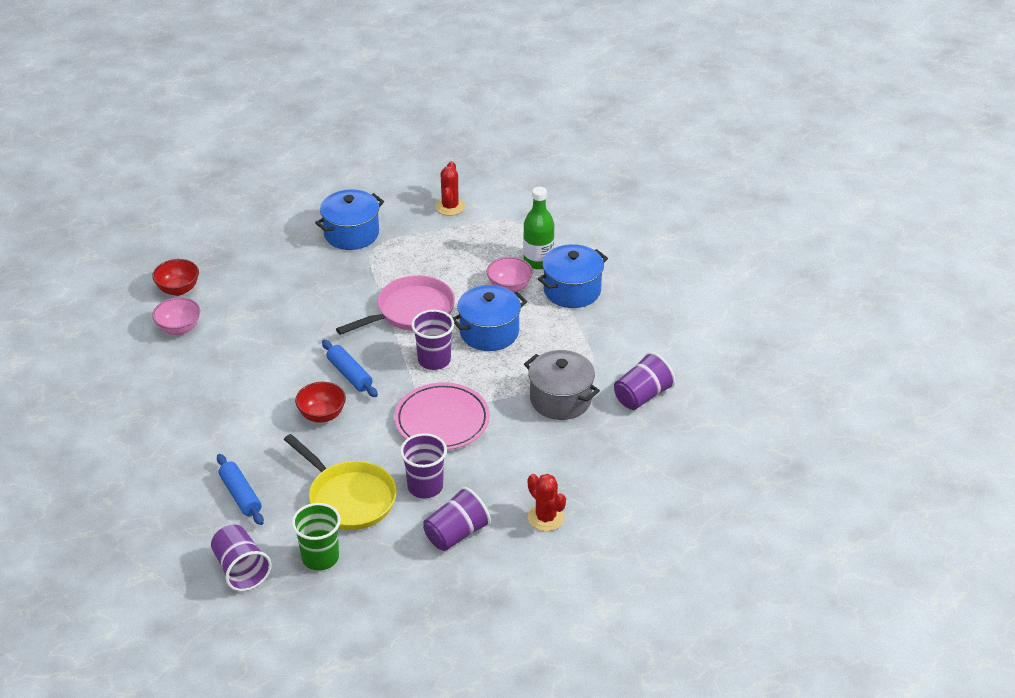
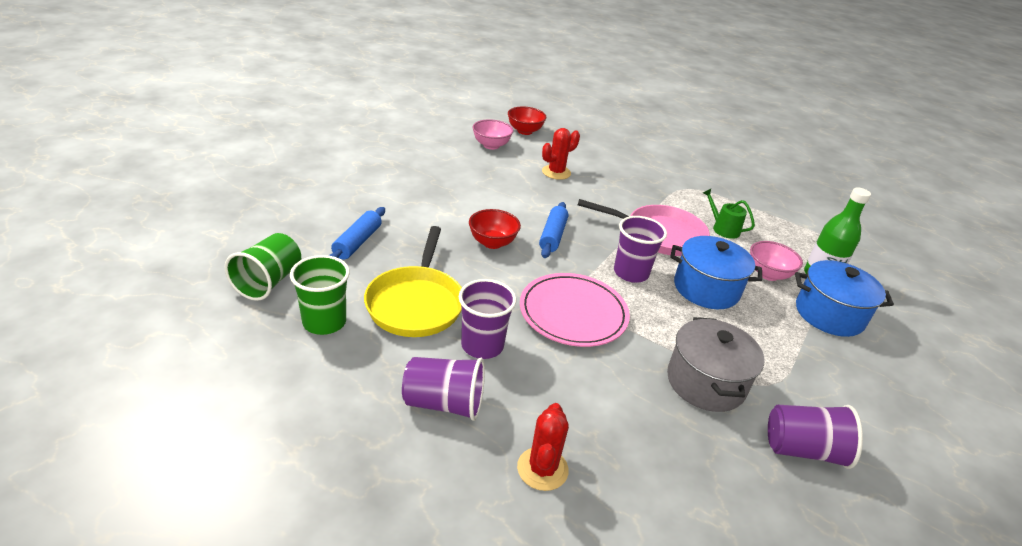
camera: 45 degrees right, 5 degrees down
purple cup [211,525,272,591] -> green cup [225,233,301,301]
blue pot [315,189,384,250] -> none
red cactus [435,161,465,216] -> red cactus moved to [542,128,580,180]
none -> green watering can [703,189,755,239]

